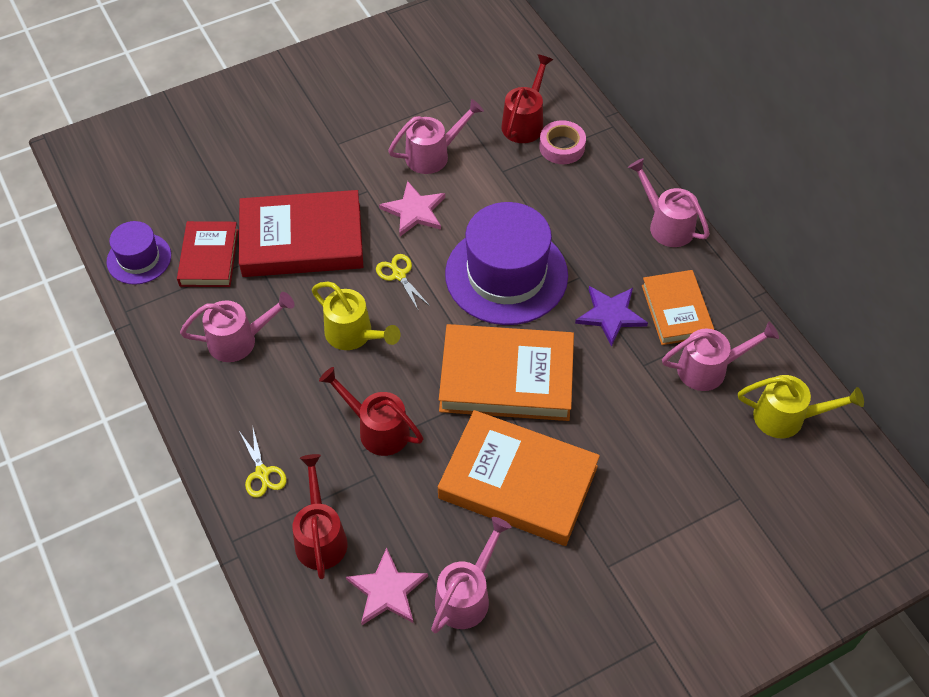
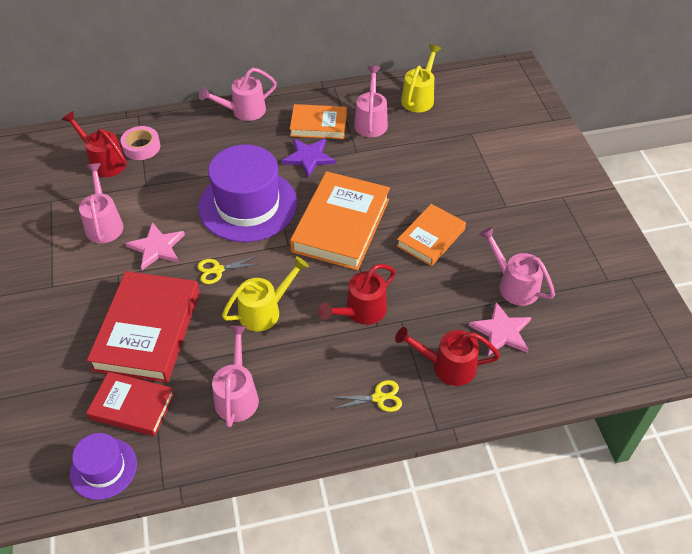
camera: 75 degrees left, 5 degrees down
orange book [438,410,600,546] -> orange book [397,204,466,266], size x0.60

